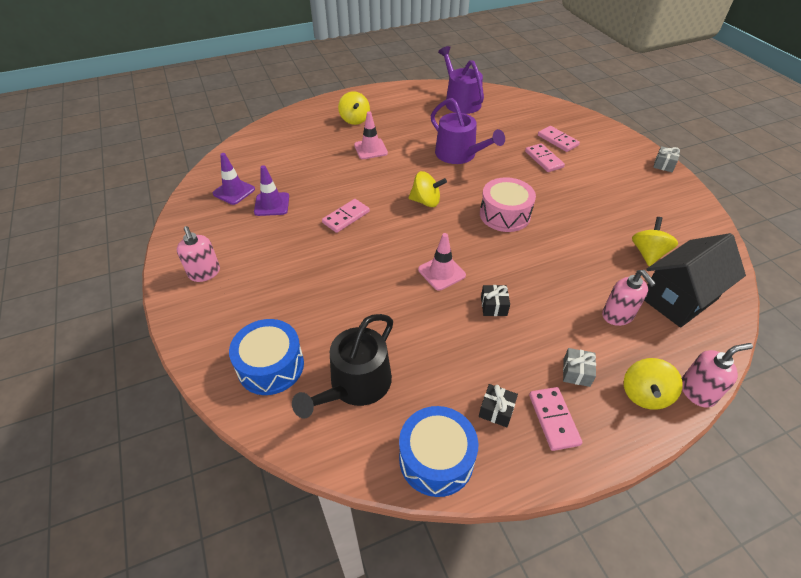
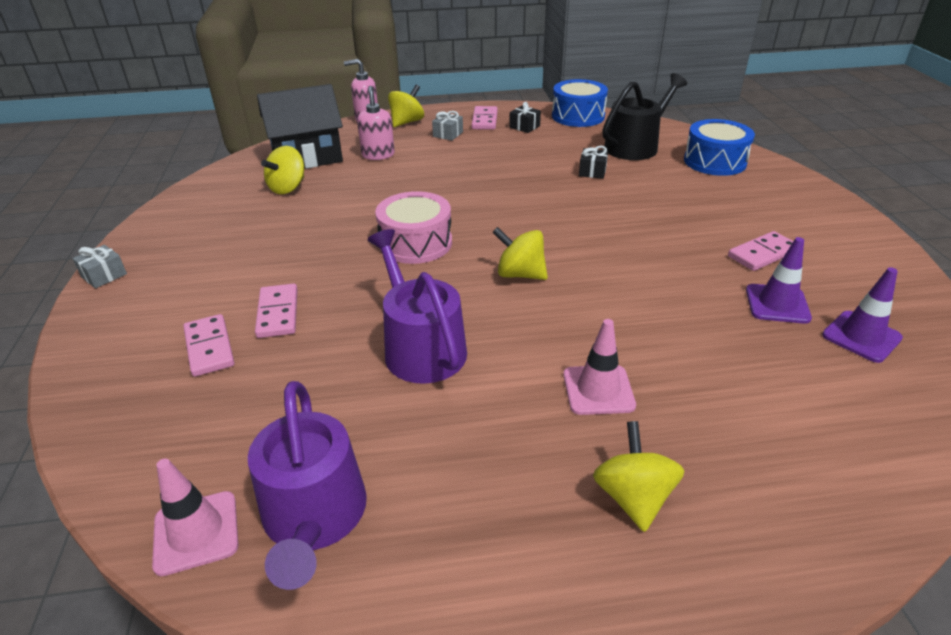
camera: 165 degrees left, 10 degrees down
pink soap dispenser [177,226,220,282] -> none
pink domino [322,199,370,233] -> pink domino moved to [728,231,793,271]
pink traffic cone [418,233,466,291] -> pink traffic cone moved to [152,459,238,576]
black gift [481,285,510,316] -> black gift moved to [579,146,608,179]

